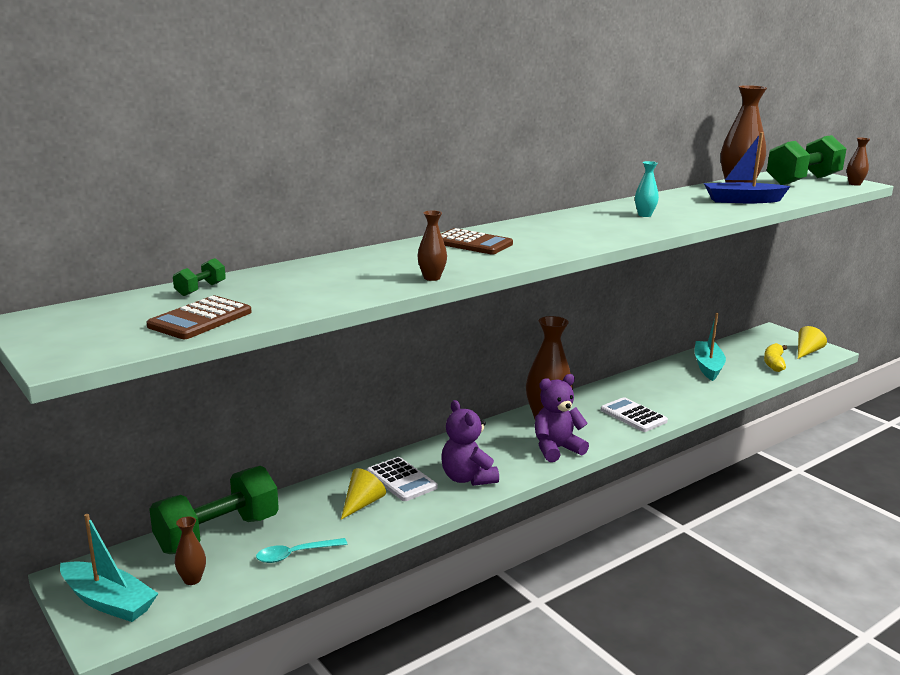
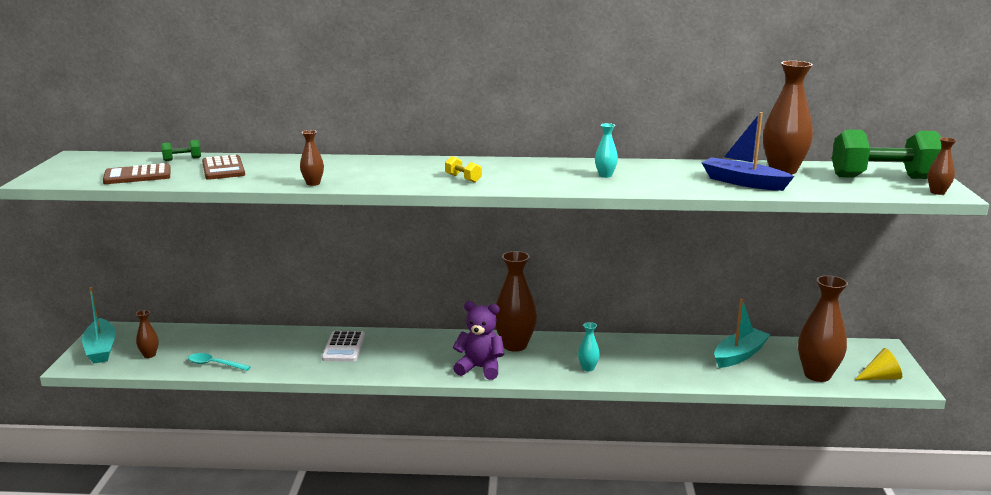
camera: 40 degrees right, 0 degrees up
green dumbbell [149,466,279,554] -> none
yellow cone [341,468,386,520] -> none
brown calculator [441,228,513,254] -> brown calculator moved to [202,155,245,180]
purple teddy bear [441,400,499,486] -> none
white calculator [601,397,668,432] -> turquoise vase [578,322,600,372]
yellow banana [764,343,787,372] -> brown vase [798,275,848,382]
none -> yellow dumbbell [445,156,482,183]

